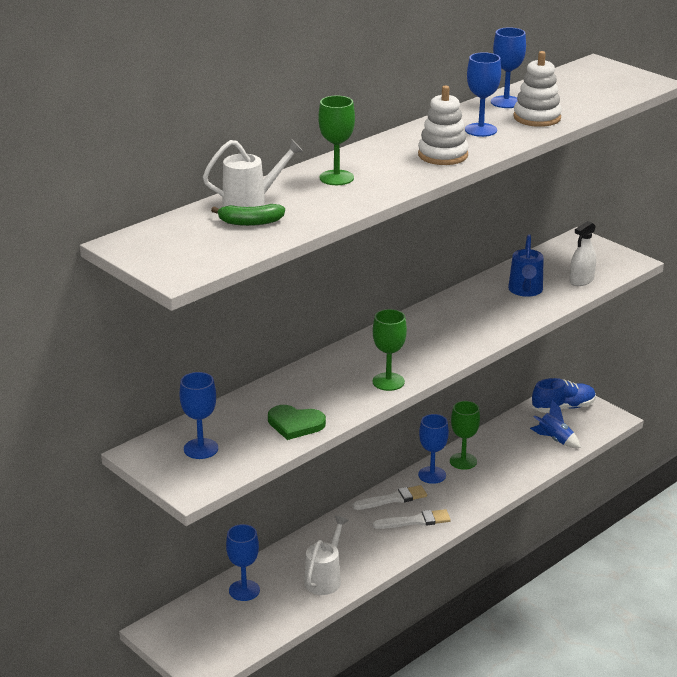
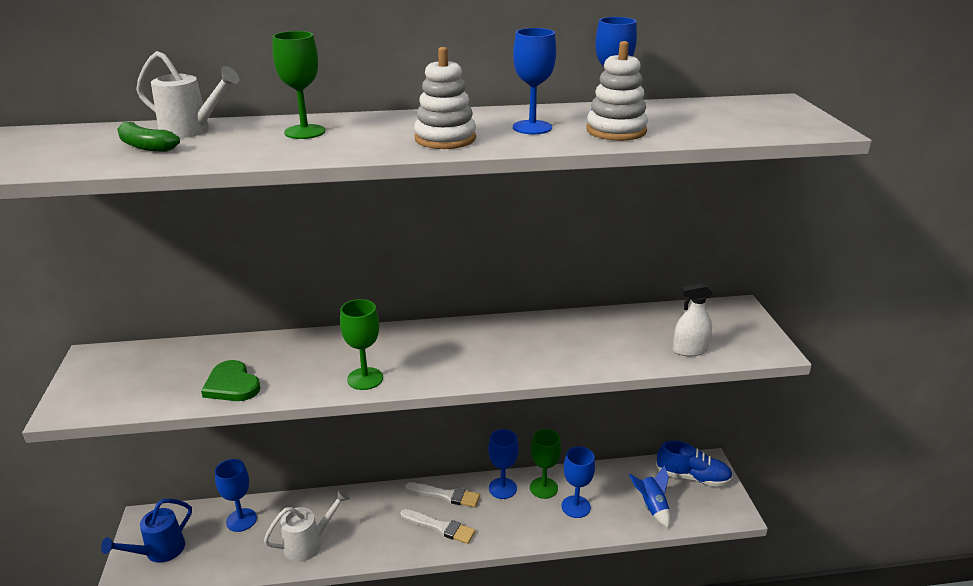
camera: 35 degrees right, 0 degrees up
blue goblet [179,372,218,459] -> blue goblet moved to [562,446,595,518]
blue watering can [508,234,544,297] -> blue watering can moved to [101,498,192,563]

